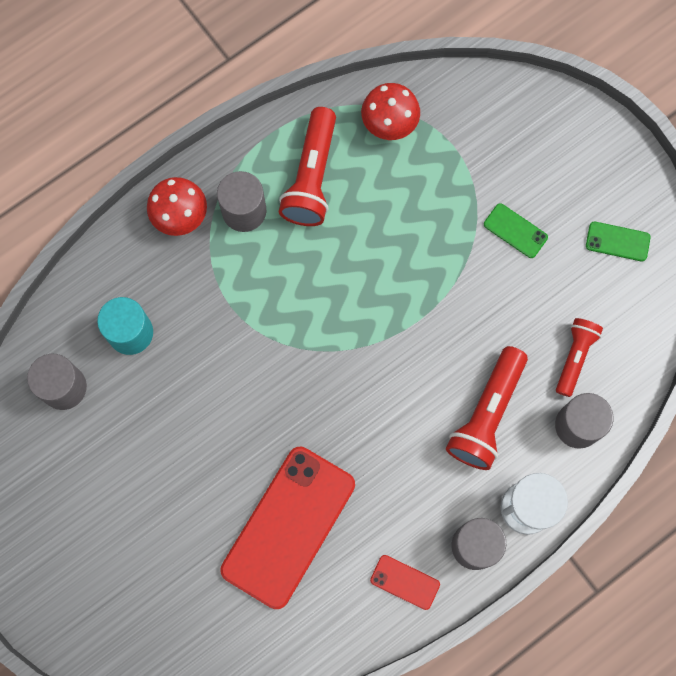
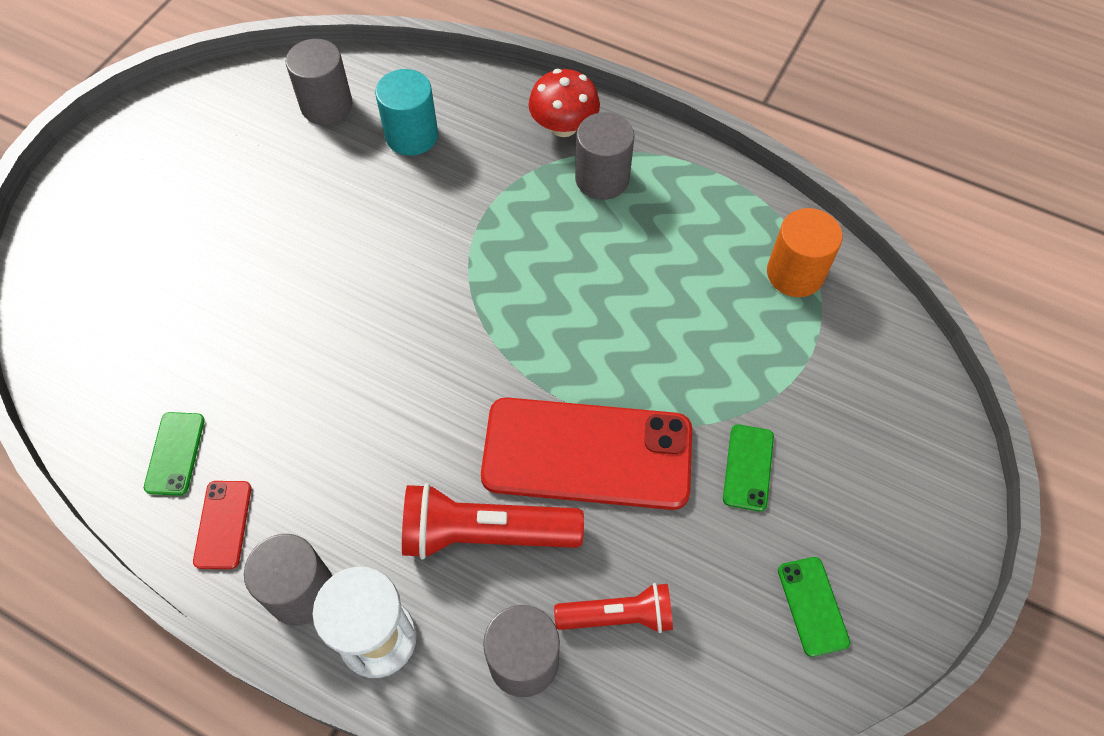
camera: 65 degrees right, 15 degrees down
red phone [221,447,355,609] -> red phone moved to [481,397,692,510]
red flashlight [279,107,336,226] -> none
red mushroom [361,83,420,140] -> orange cylinder [767,208,843,297]
none -> green phone [144,412,205,496]

